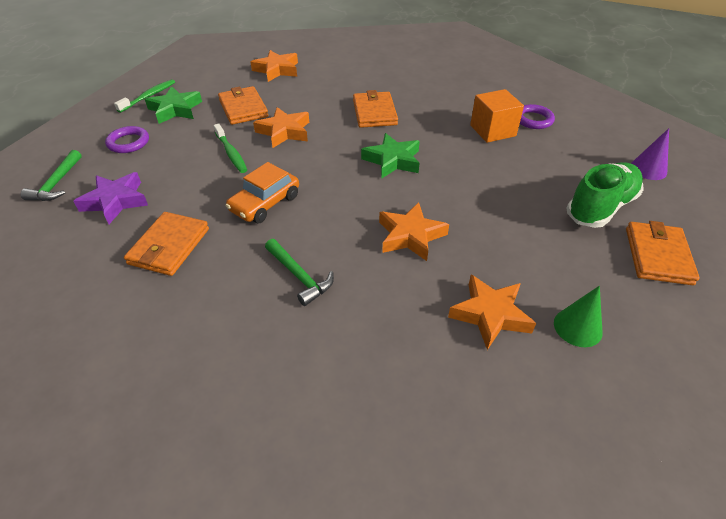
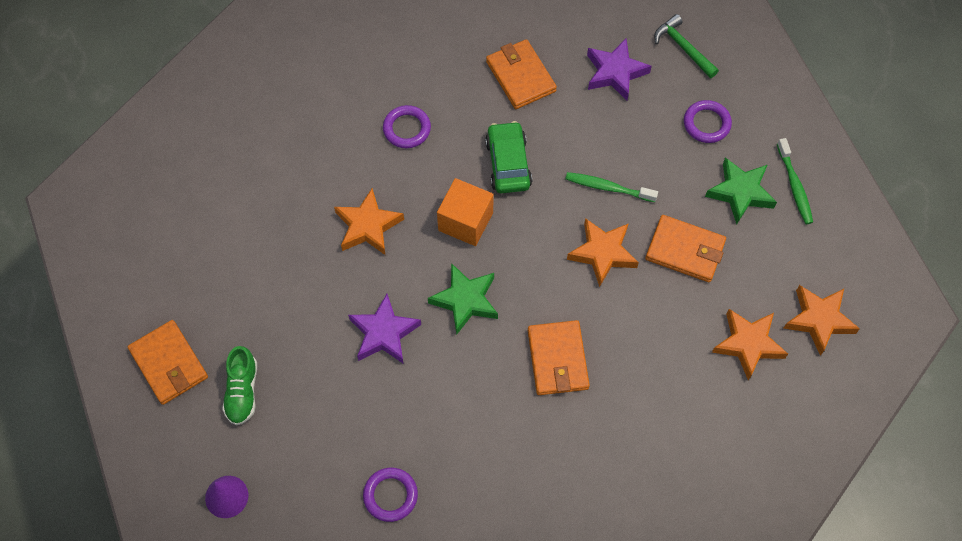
camera: 135 degrees right, 20 degrees up
orange car [226,162,299,223] -> green car [485,121,532,193]
green hammer [265,239,334,306] -> purple ring [383,105,431,148]
orange wallet [353,90,398,128] -> orange wallet turned 45 degrees clockwise [528,320,590,395]
orange star [448,275,536,350] -> orange star moved to [783,285,860,356]
orange cube [470,89,524,143] -> orange cube moved to [437,178,494,246]
green cone [554,286,603,347] -> none
green shoe [566,162,644,228] -> green shoe [222,346,257,426], size x0.64
none -> purple star [348,294,421,364]

